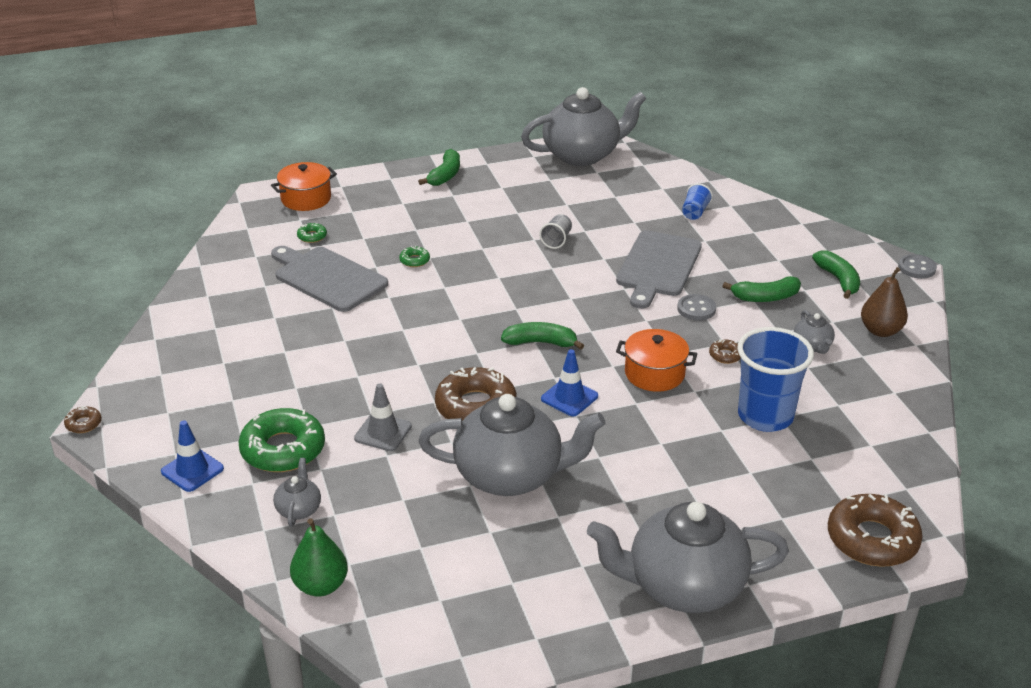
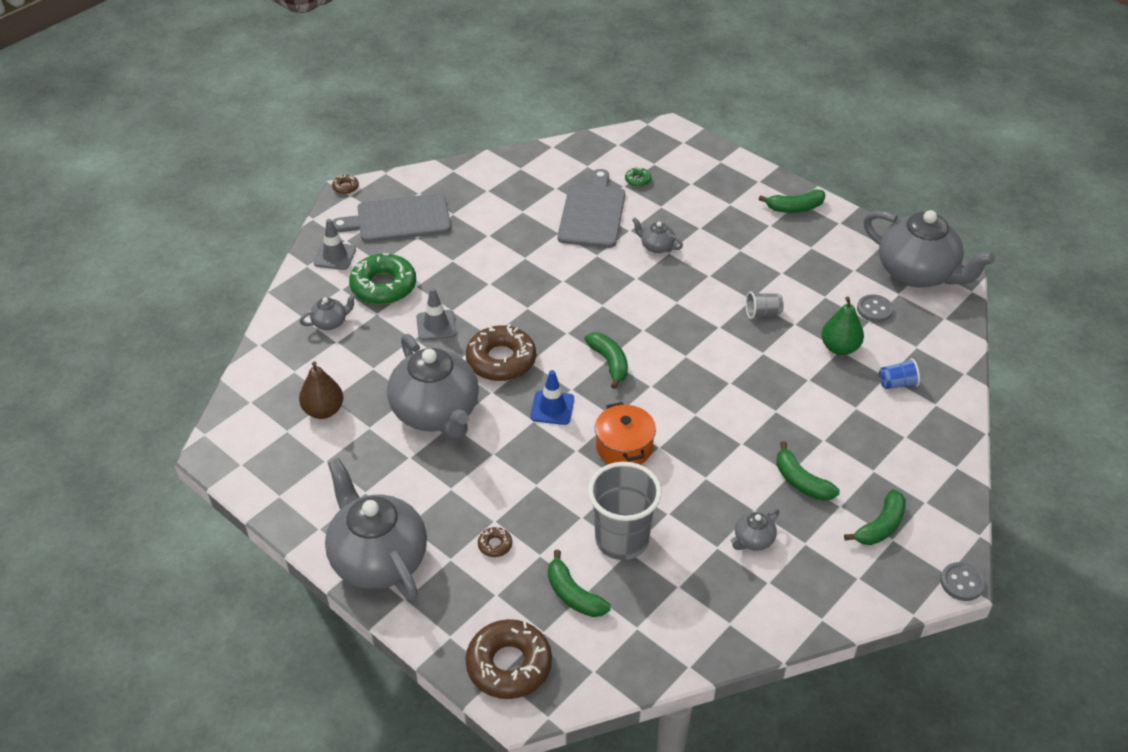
camera: 60 degrees right, 10 degrees up
blue traffic cone [161,420,224,492] -> grey traffic cone [314,219,356,270]
orange pot [271,162,337,211] -> none
green pear [290,518,348,597] -> green pear moved to [821,297,864,355]
green donut [399,246,430,267] -> grey teapot [632,217,683,253]
grey cutting board [616,230,702,309] -> grey cutting board moved to [332,193,451,242]
grey button [677,294,716,321] -> grey button moved to [857,294,893,322]
brown donut [709,339,741,364] -> brown donut moved to [478,527,512,557]
blue cup [737,327,814,432] -> grey cup [588,462,662,560]
brown pear [861,267,908,337] -> brown pear moved to [299,362,343,419]
none -> green banana [548,550,611,617]

